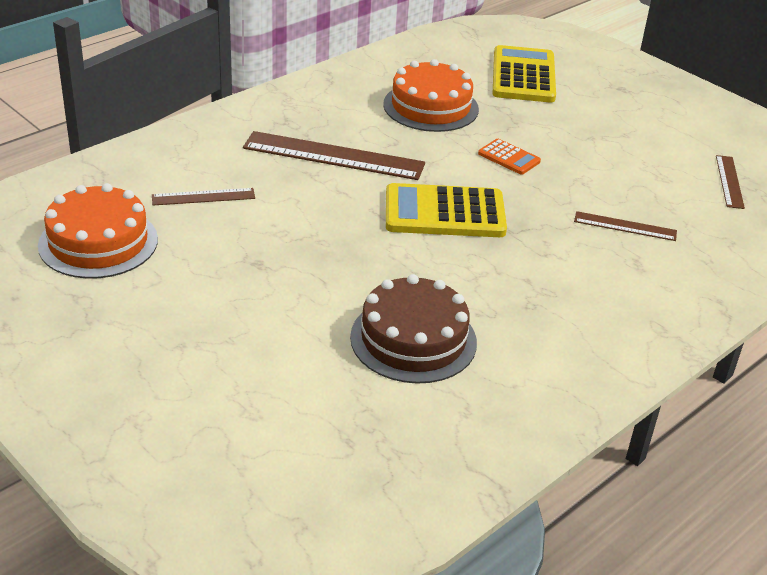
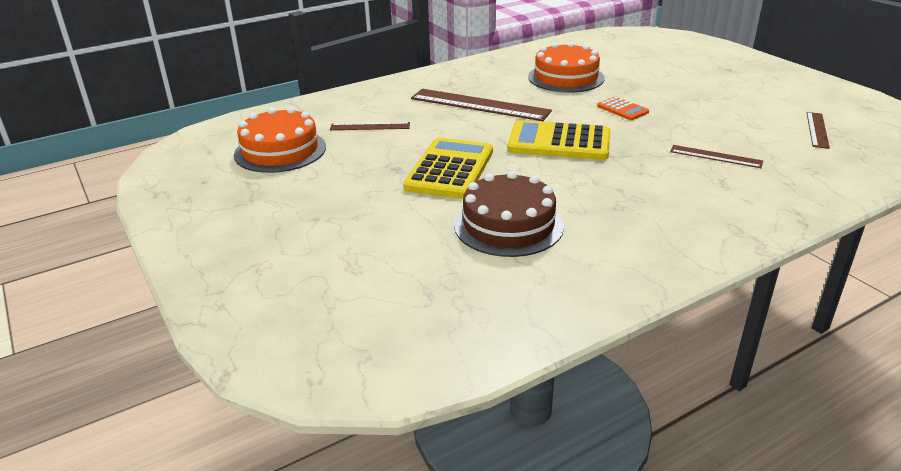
camera: 15 degrees right, 5 degrees down
yellow calculator [493,45,556,102] -> yellow calculator moved to [403,138,493,199]

